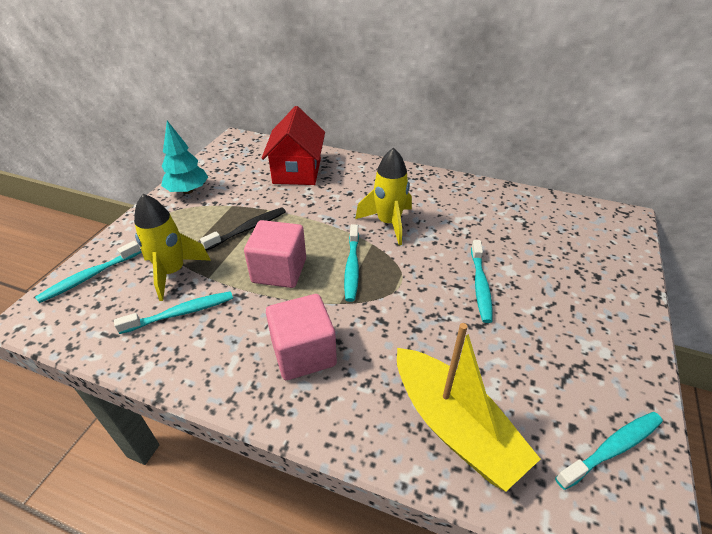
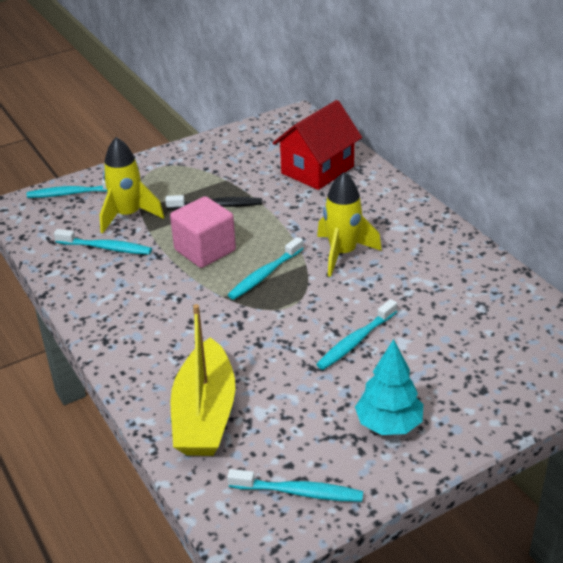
camera: 40 degrees right, 5 degrees down
turquoise tree [161,121,208,194] -> turquoise tree moved to [355,339,423,435]
pink cube [266,294,337,380] -> none

